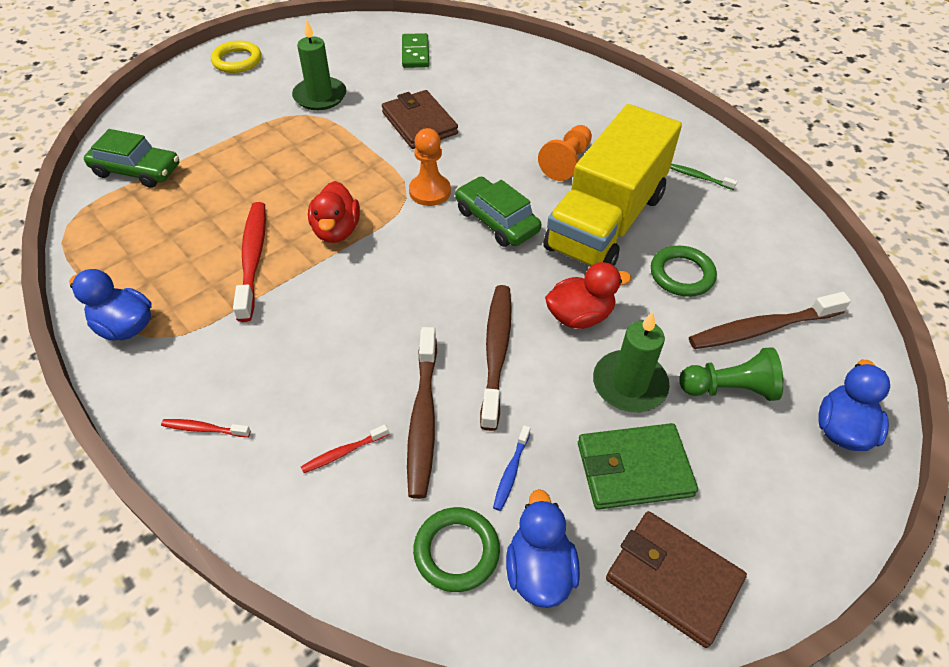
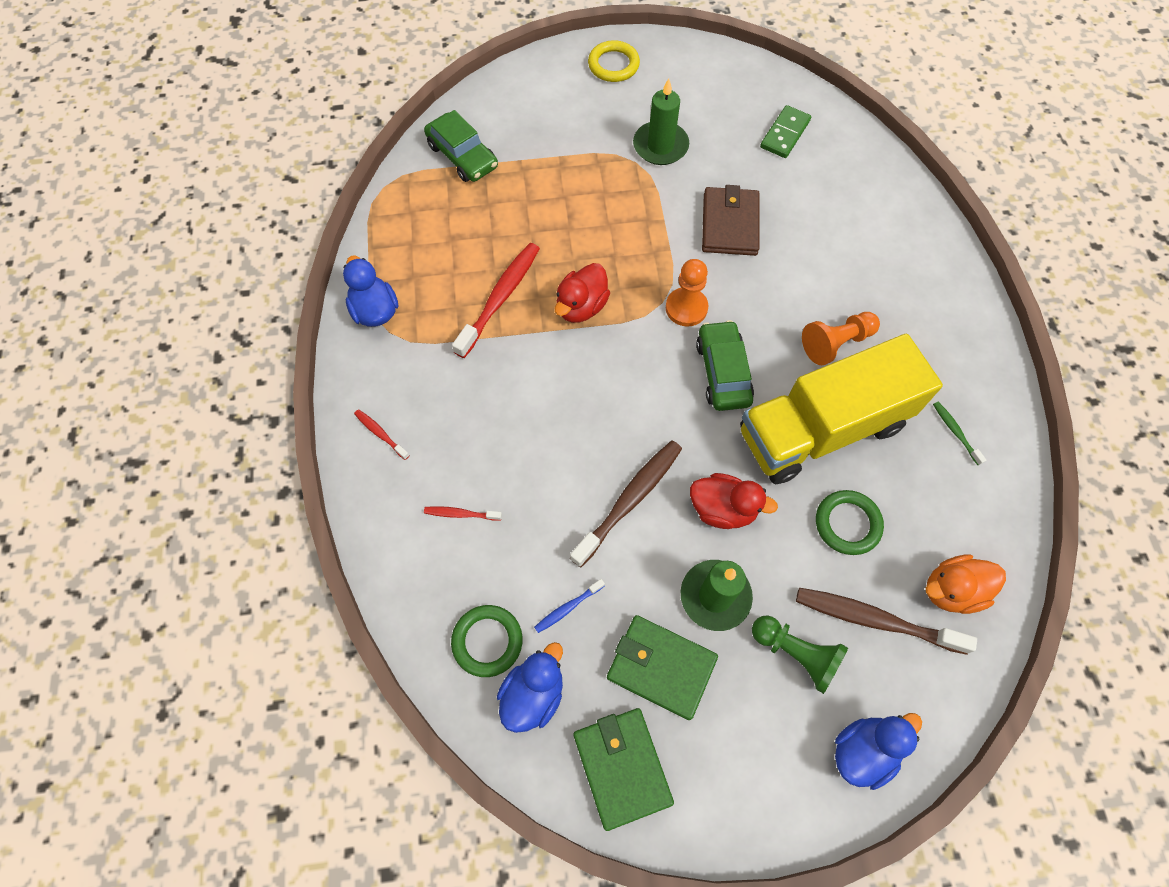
camera: 35 degrees right, 15 degrees up
brown toothbrush [407,327,437,499] -> none
brown wallet [606,511,747,648] -> green wallet [573,708,674,831]
none -> orange duck [926,555,1006,614]

